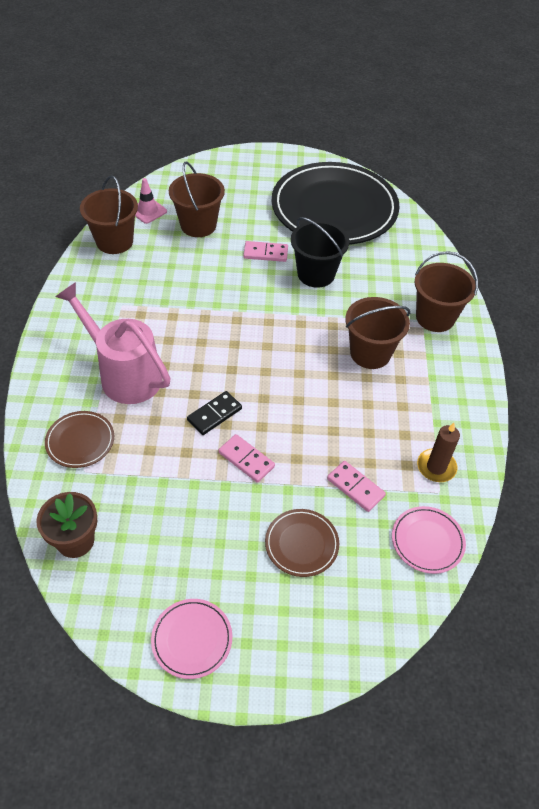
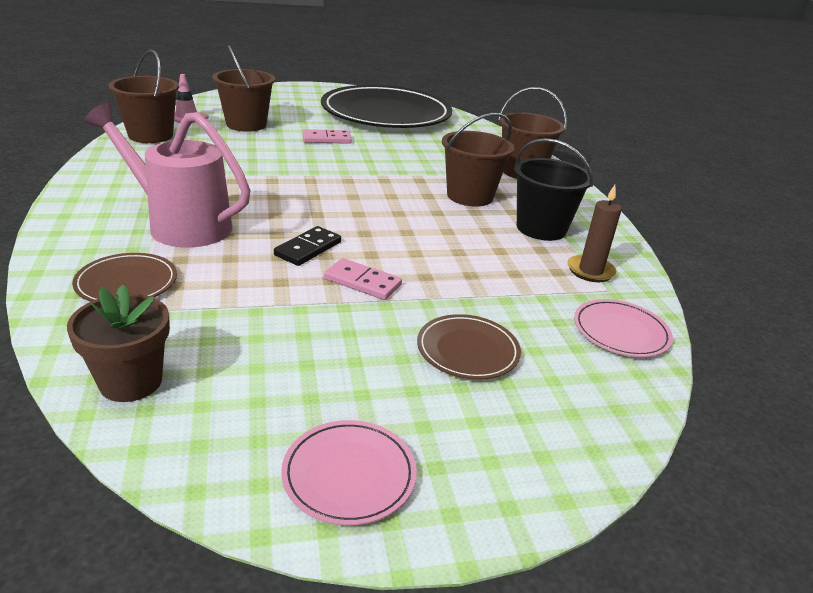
camera: 15 degrees left, 20 degrees down
black bucket [291,217,349,288] -> black bucket moved to [514,138,593,241]
pink domino [327,461,386,512] -> none

